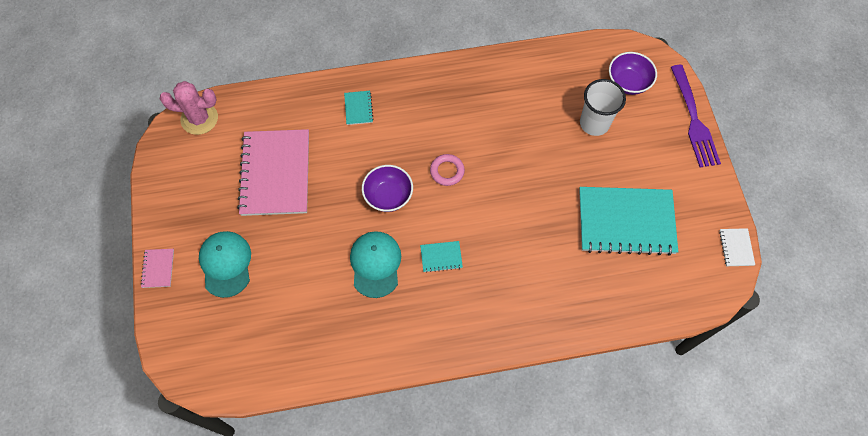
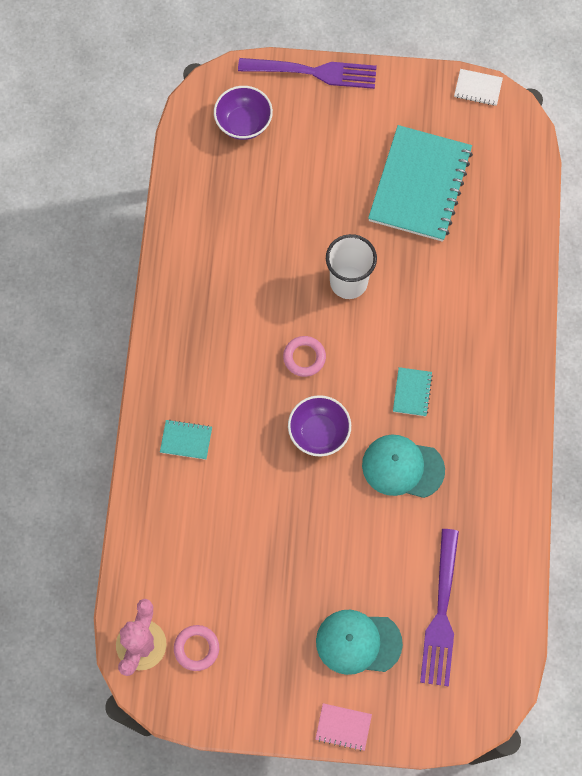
camera: 75 degrees left, 5 degrees up
pink notebook [237,129,309,216] -> none
white cup [580,79,626,136] -> white cup moved to [326,234,377,299]
none -> pink ring [174,625,219,671]
none -> purple fork [420,529,459,686]

